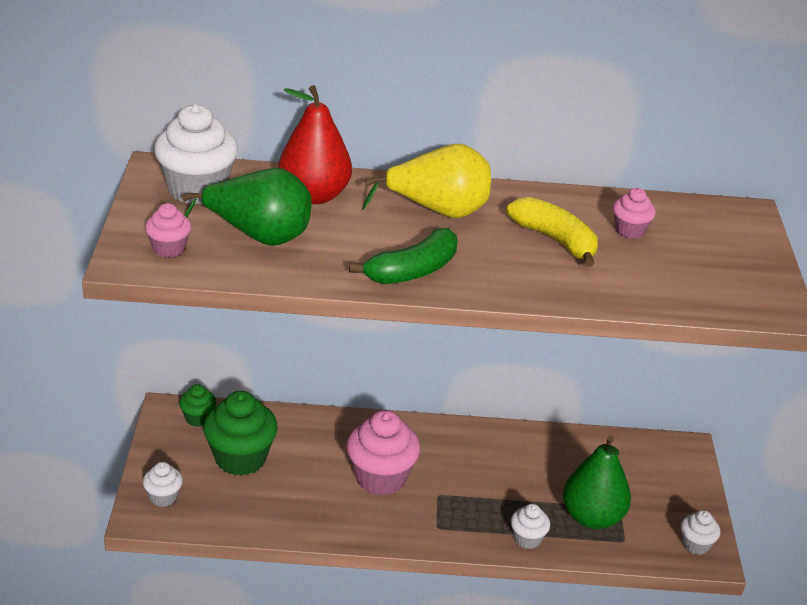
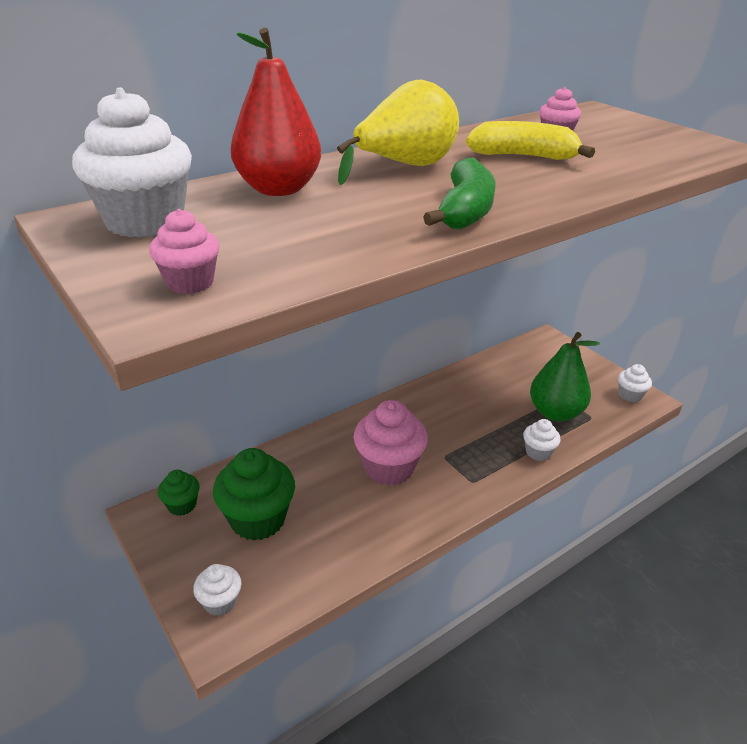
camera: 35 degrees left, 0 degrees up
green pear [182,168,312,246] -> none

